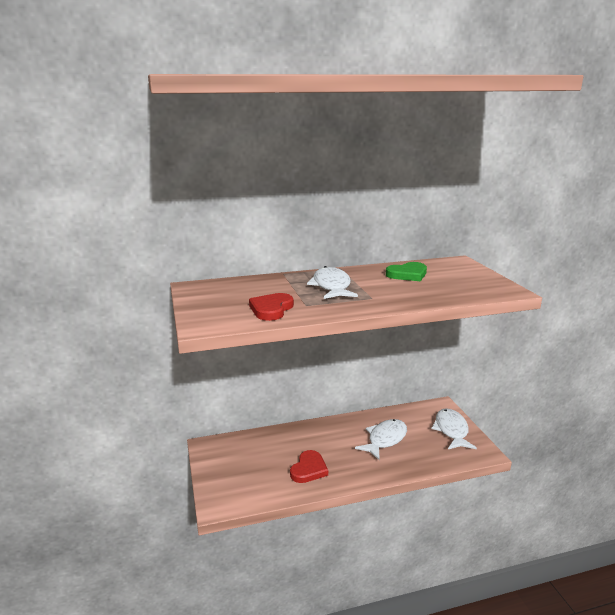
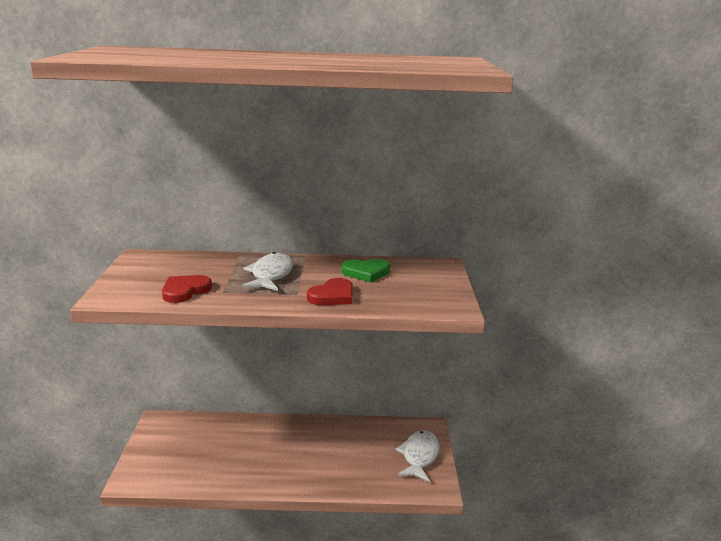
camera: 15 degrees right, 0 degrees up
red heart [290,450,328,483] -> red heart moved to [307,278,353,305]
white fish [355,419,407,461] -> none

